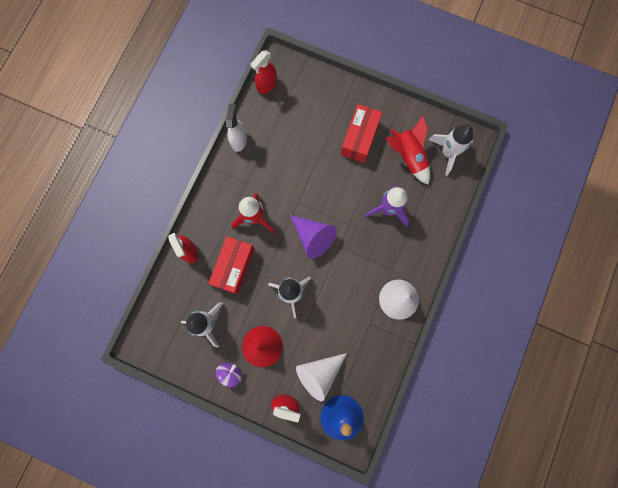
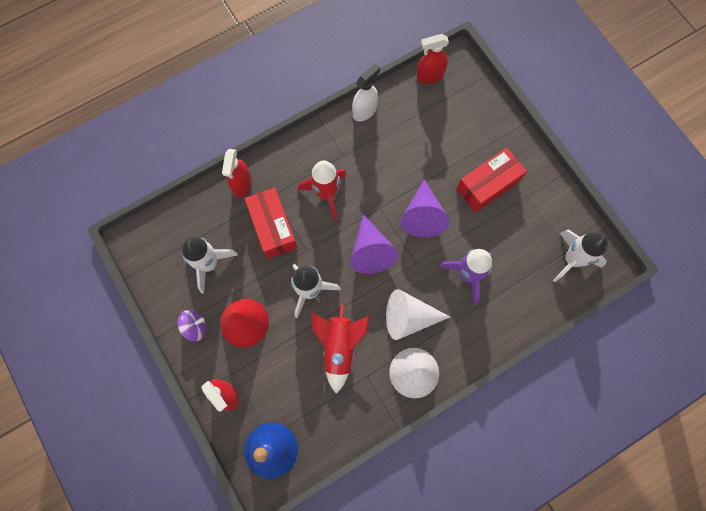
camera: 35 degrees right, 5 degrees down
red box [208,236,255,294] -> red box turned 75 degrees counterclockwise [244,187,297,259]
white cone [296,353,347,402] -> white cone moved to [386,289,450,340]
red rocket [386,116,430,185] -> red rocket moved to [311,305,370,393]
none -> purple cone [401,179,449,238]

